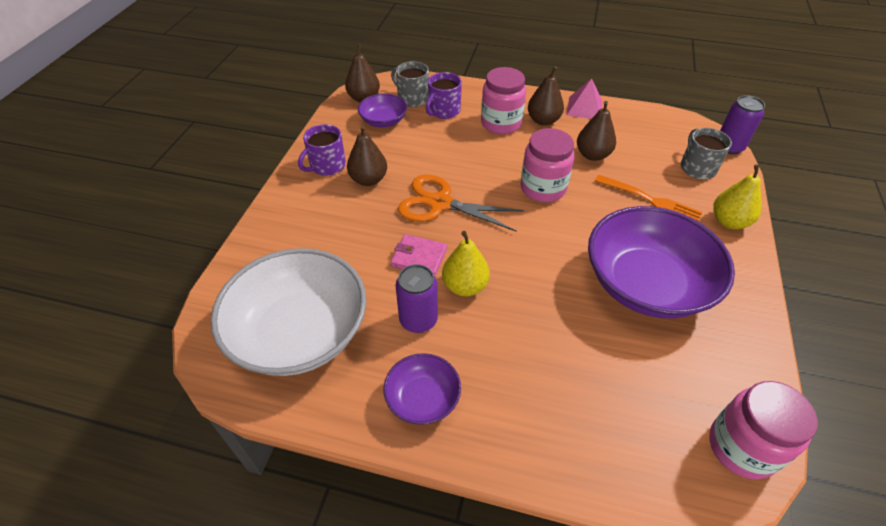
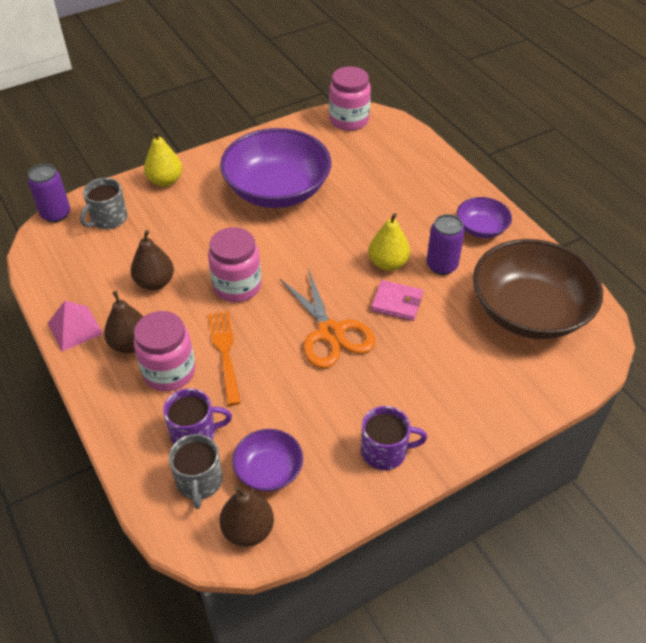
camera: 135 degrees left, 0 degrees up
white bowl [211,248,366,376] -> brown bowl [473,239,603,339]
brown pear [347,125,387,186] -> none
pink wallet [391,234,447,276] -> pink wallet turned 45 degrees counterclockwise [371,280,423,321]
orange fork [595,175,702,221] -> orange fork moved to [208,311,241,406]

